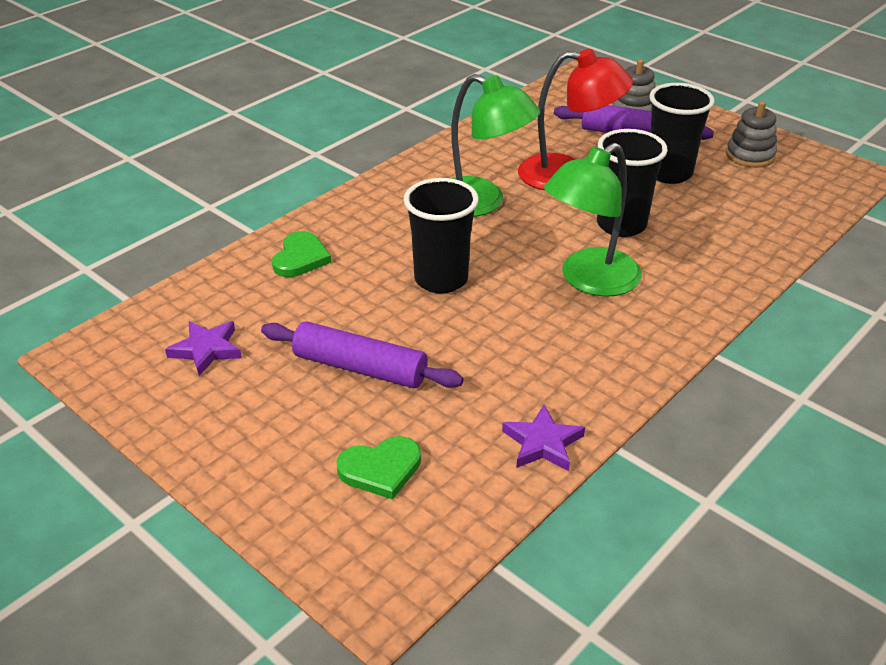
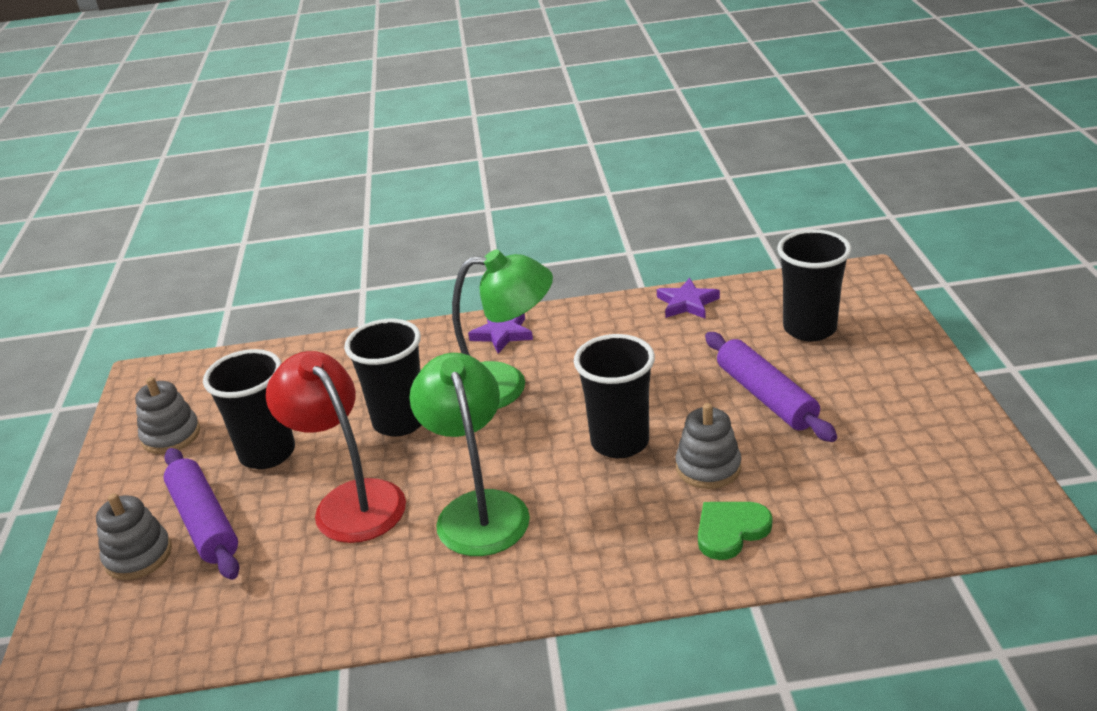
camera: 135 degrees left, 5 degrees down
purple star [165,321,242,376] -> purple star moved to [468,313,533,353]
green heart [337,436,421,500] -> black cup [777,229,852,342]
none -> grey stacking toy [676,403,741,489]

